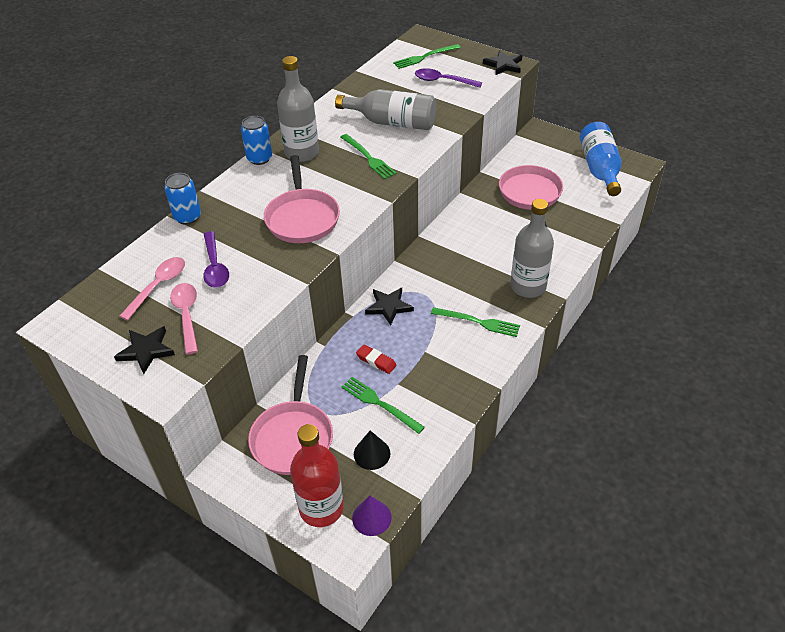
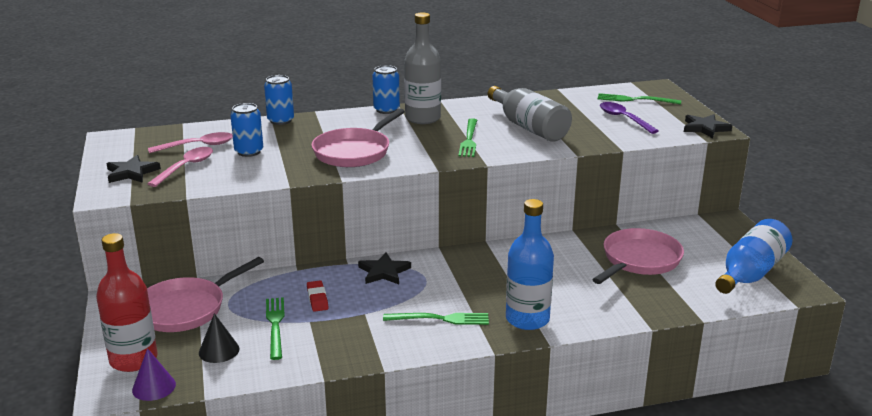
camera: 40 degrees right, 20 degrees down
purple spoon [203,231,229,288] -> blue can [230,103,263,157]
green fork [431,307,520,337] -> green fork turned 60 degrees counterclockwise [383,313,489,325]
grey bottle [511,199,554,298] -> blue bottle [506,199,554,330]

